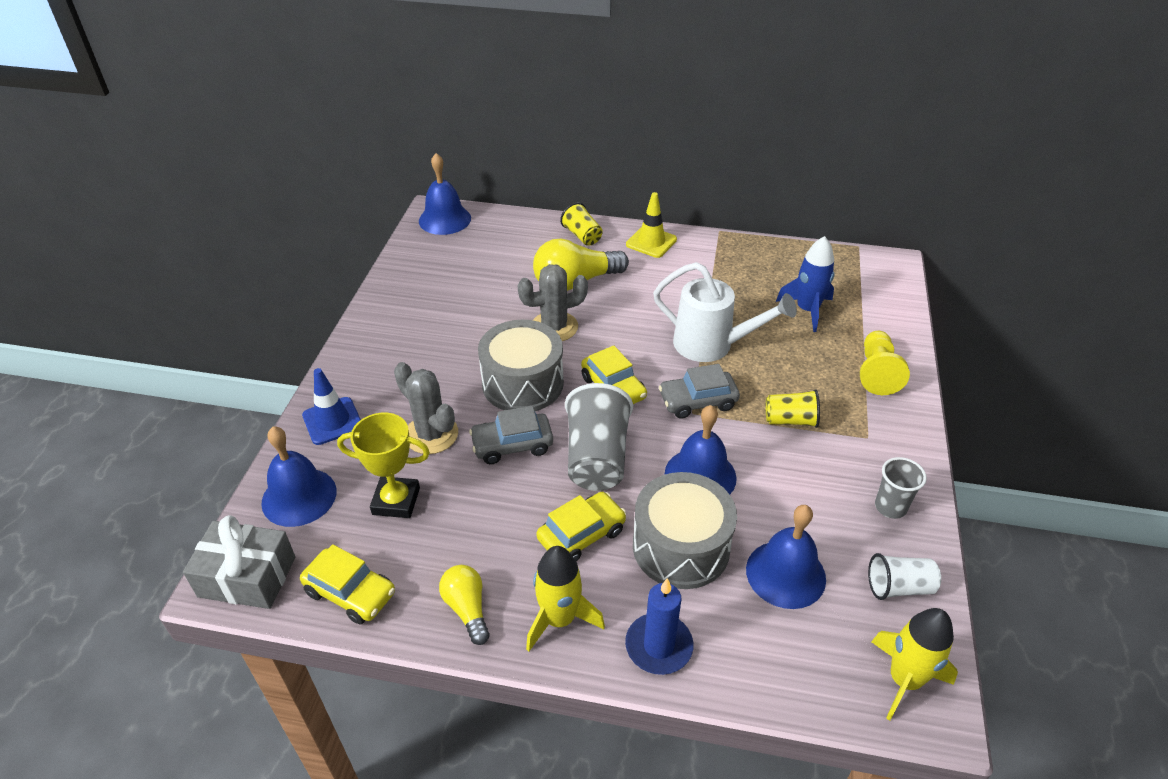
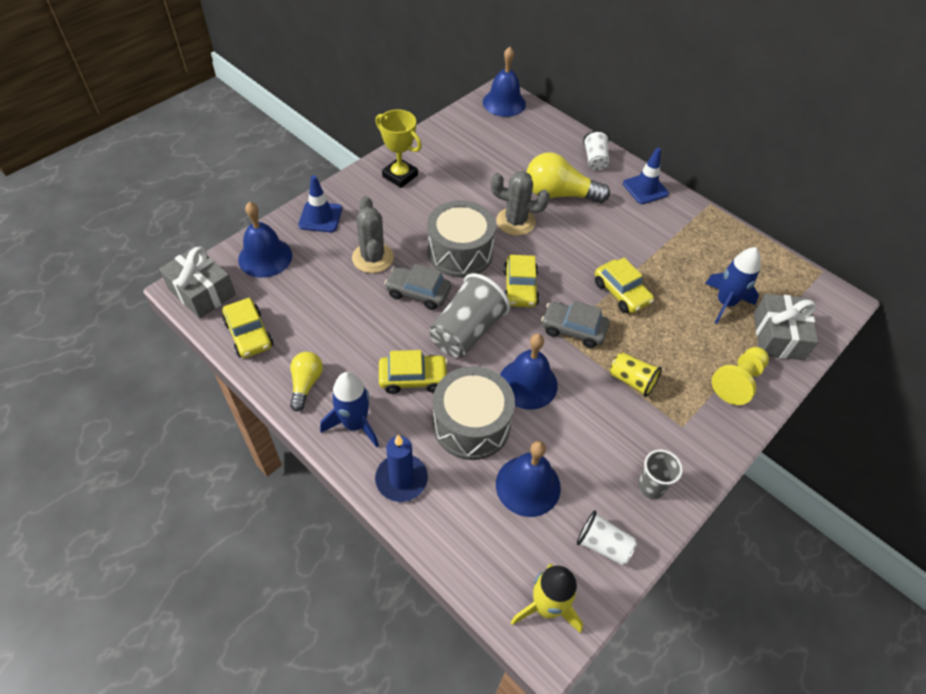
camera: 30 degrees right, 10 degrees up
yellow trophy [337,413,430,518] -> yellow trophy moved to [375,109,422,188]
yellow rocket [526,546,605,651] -> blue rocket [320,372,379,448]
yellow cup [560,202,603,246] -> white cup [583,130,609,170]
yellow traffic cone [626,192,677,258] -> blue traffic cone [623,148,669,204]
white watering can [653,262,797,362] -> yellow car [595,258,654,313]
none -> grey gift [754,294,819,360]

